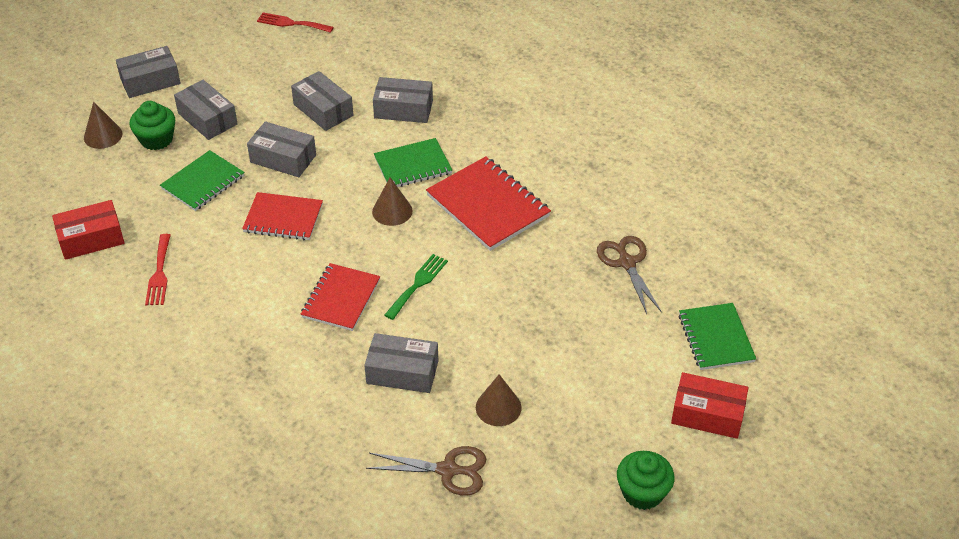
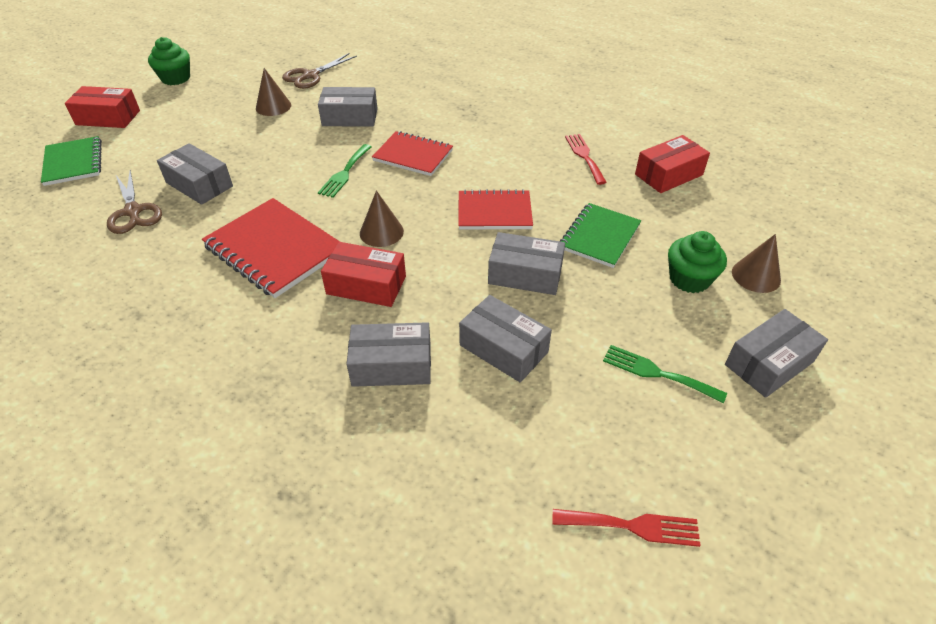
camera: 170 degrees right, 0 degrees up
grey box [174,80,238,140] -> grey box moved to [157,143,233,205]
red notebook [301,263,380,331] -> red notebook turned 75 degrees counterclockwise [372,131,453,176]
brown scissors [366,446,486,496] -> brown scissors turned 45 degrees counterclockwise [282,53,357,89]
green notebook [374,138,452,187] -> red box [321,242,406,307]
none -> green fork [603,345,727,404]

